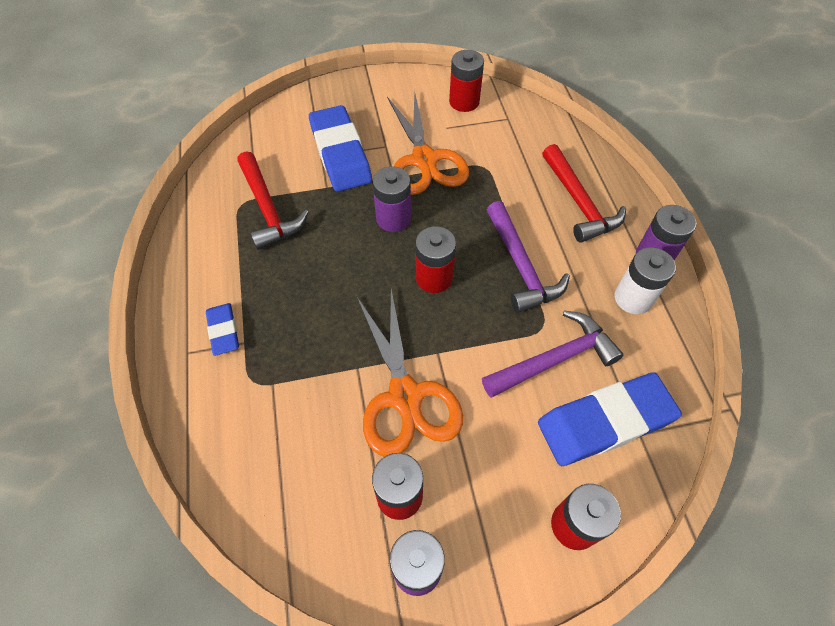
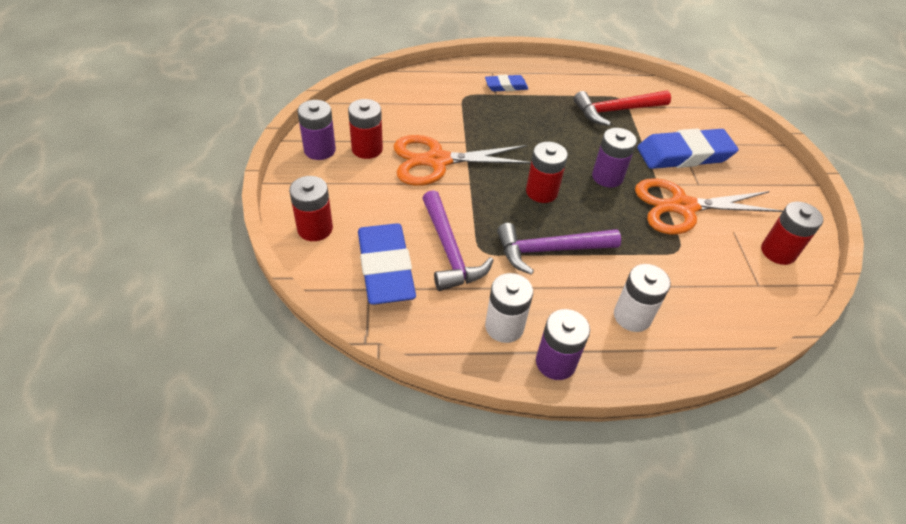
camera: 95 degrees right, 10 degrees down
red hammer [542,144,626,243] -> white battery [614,264,671,332]

